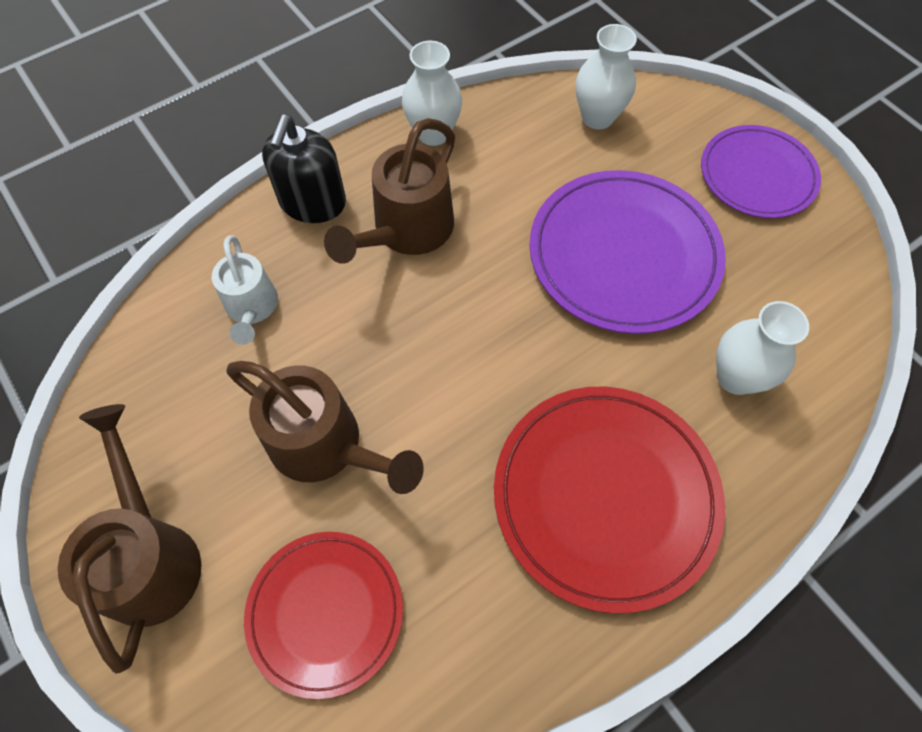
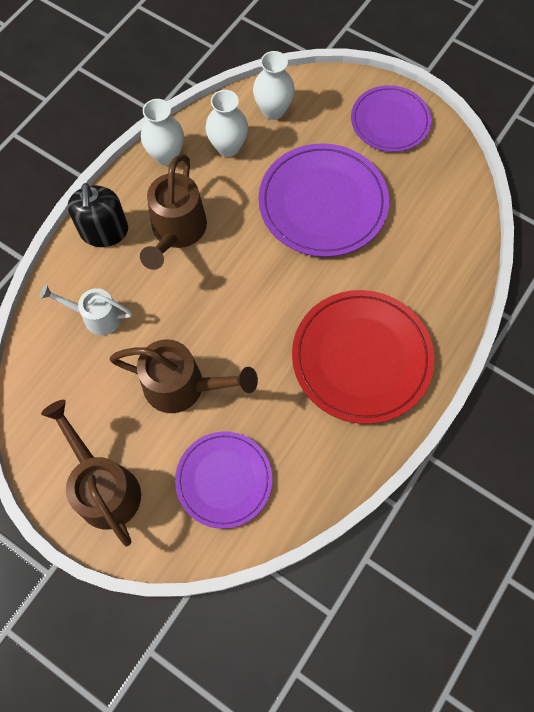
camera: 20 degrees left, 5 degrees up
white watering can [212,235,278,345] -> white watering can turned 135 degrees clockwise [39,285,133,335]
red plate [244,532,403,699] -> purple plate [175,431,272,529]
white vase [716,301,809,395] -> white vase moved to [205,90,248,157]

